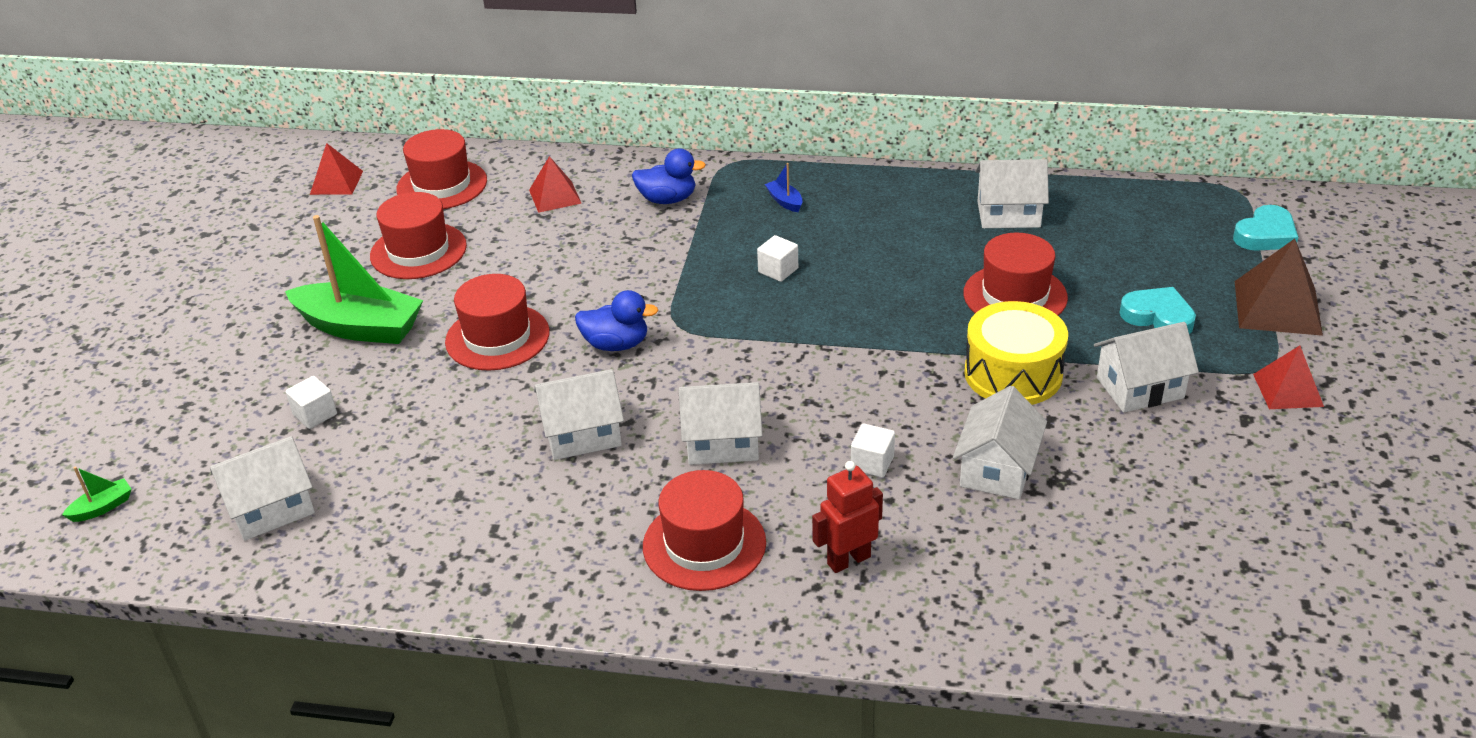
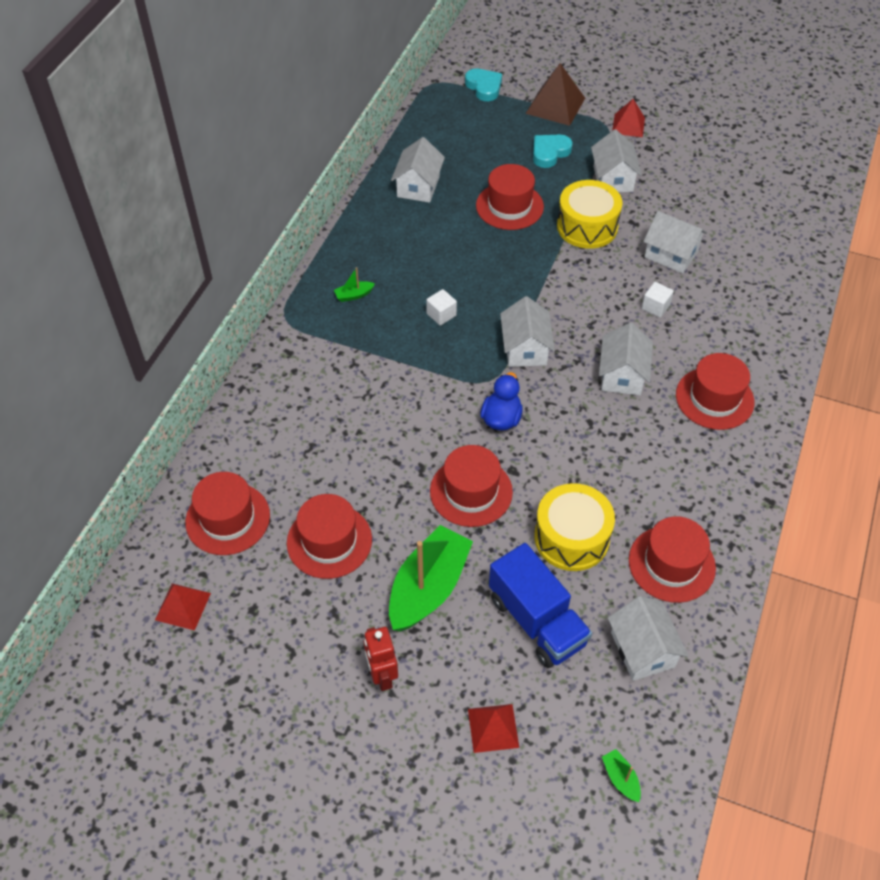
camera: 80 degrees left, 15 degrees up
white cube [286,376,337,429] -> blue truck [489,543,592,668]
red pyramid [529,156,582,213] -> red pyramid moved to [468,704,519,753]
white house [534,369,624,460] -> white house moved to [500,296,555,367]
blue duck [632,148,706,204] -> none
blue boat [765,163,803,212] -> green boat [334,267,375,302]
red robot [812,461,883,573] -> red robot moved to [364,627,398,691]
none -> yellow drum [534,483,615,571]
none -> red hat [629,516,716,603]

